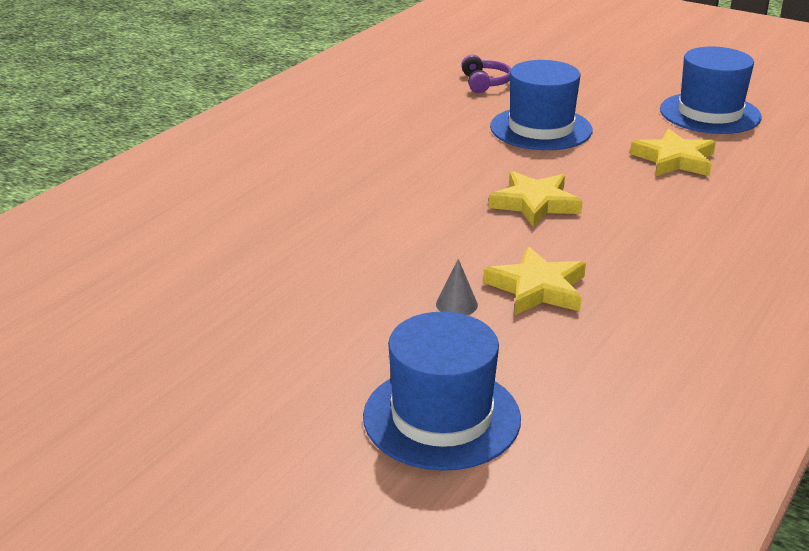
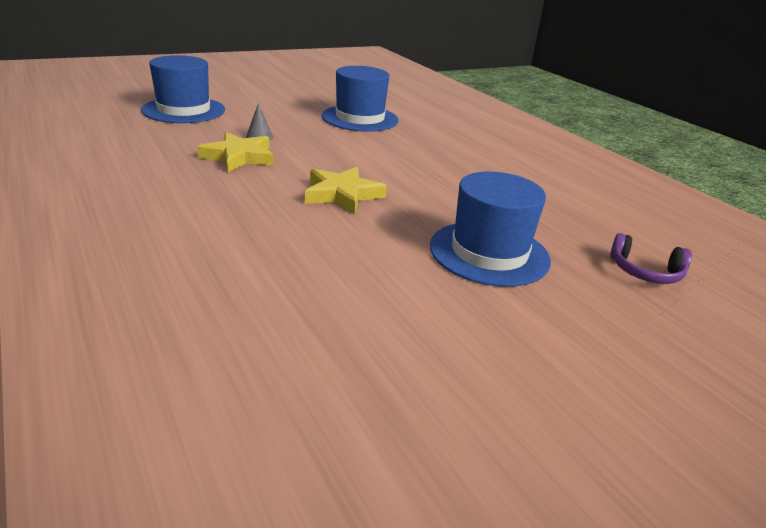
camera: 115 degrees right, 0 degrees up
yellow star [630,128,716,176] -> none
blue hat [660,46,762,134] -> blue hat moved to [322,66,398,132]

